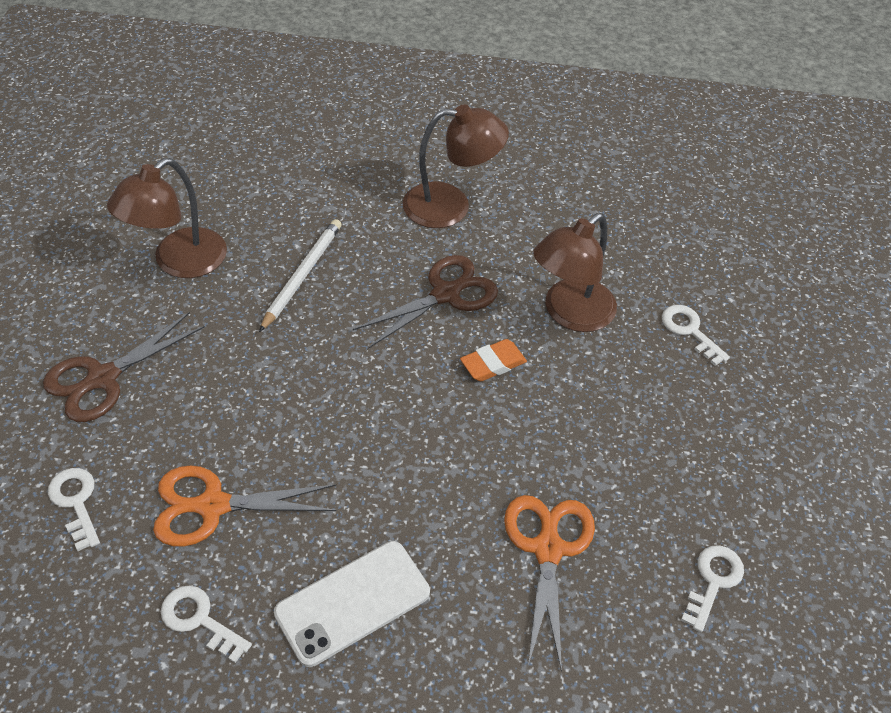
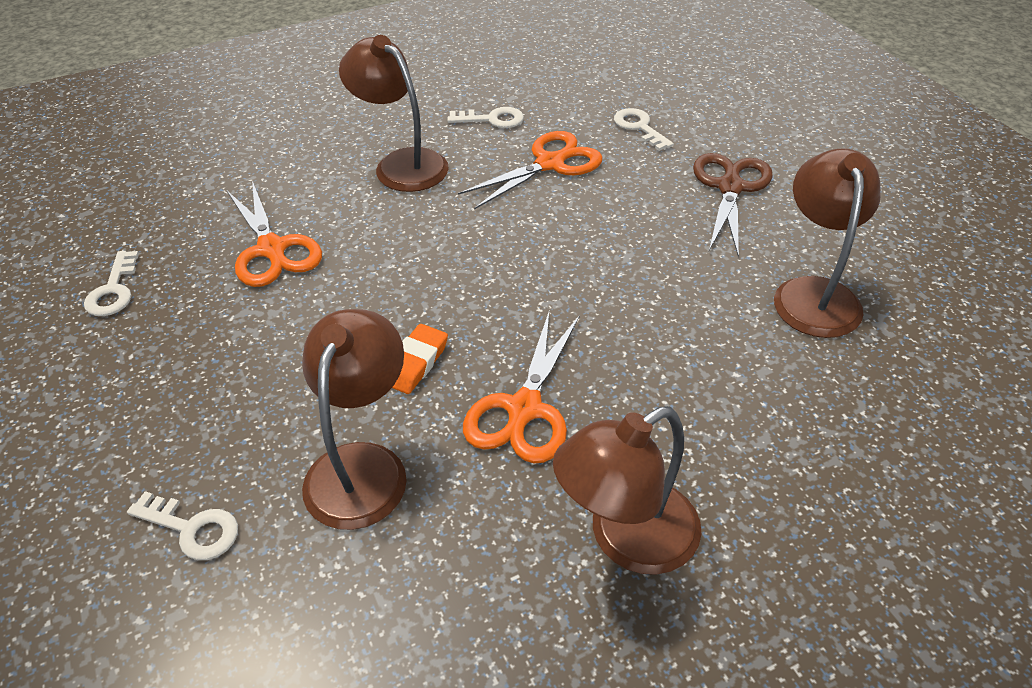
camera: 150 degrees right, 5 degrees down
white key [48,468,100,551] -> white key turned 150 degrees counterclockwise [614,108,674,151]
white pencil [259,219,342,332] -> none
white phone [274,541,430,667] -> brown lamp [339,35,449,192]
brown scissors [353,255,498,349] -> orange scissors [463,312,580,463]

